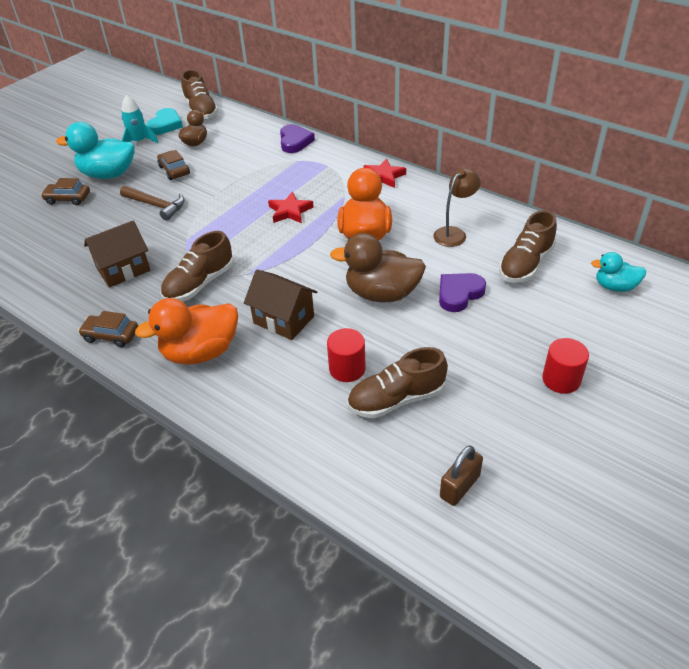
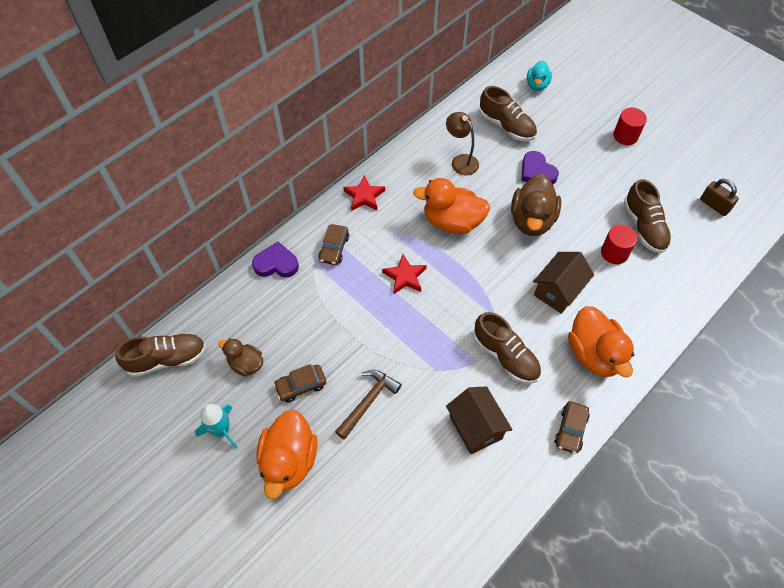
camera: 85 degrees left, 15 degrees up
brown car [41,178,90,205] -> brown car moved to [318,224,349,265]
turquoise duck [56,122,134,179] -> orange duck [256,410,317,499]
turquoise heart [147,108,183,135] -> none

